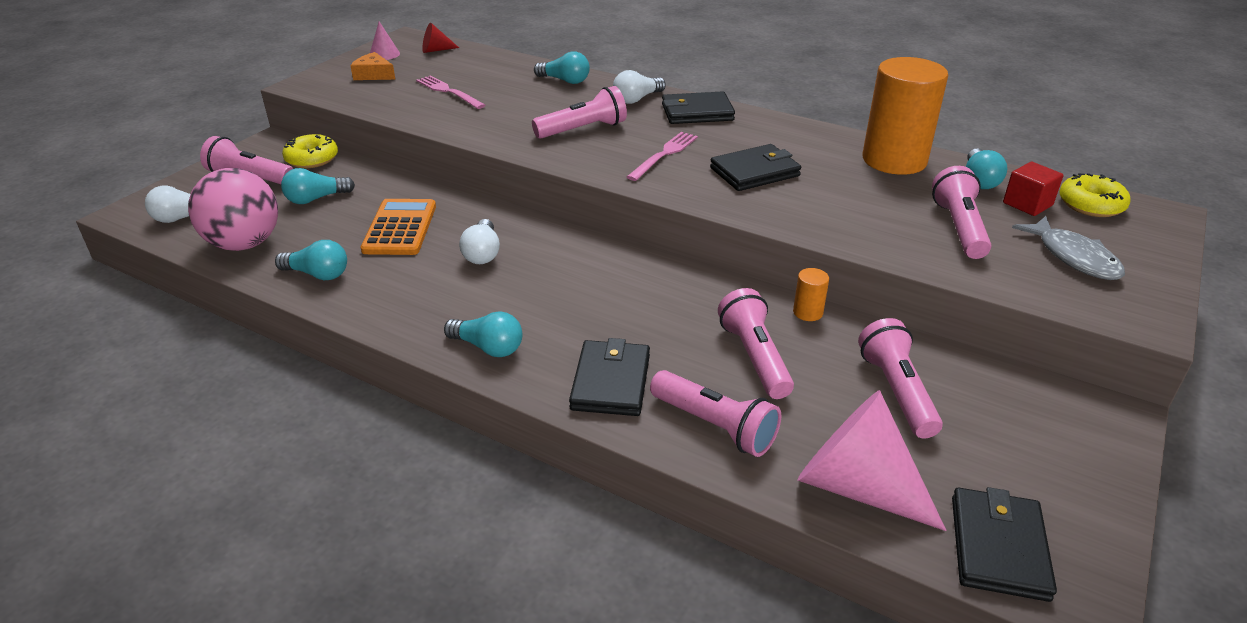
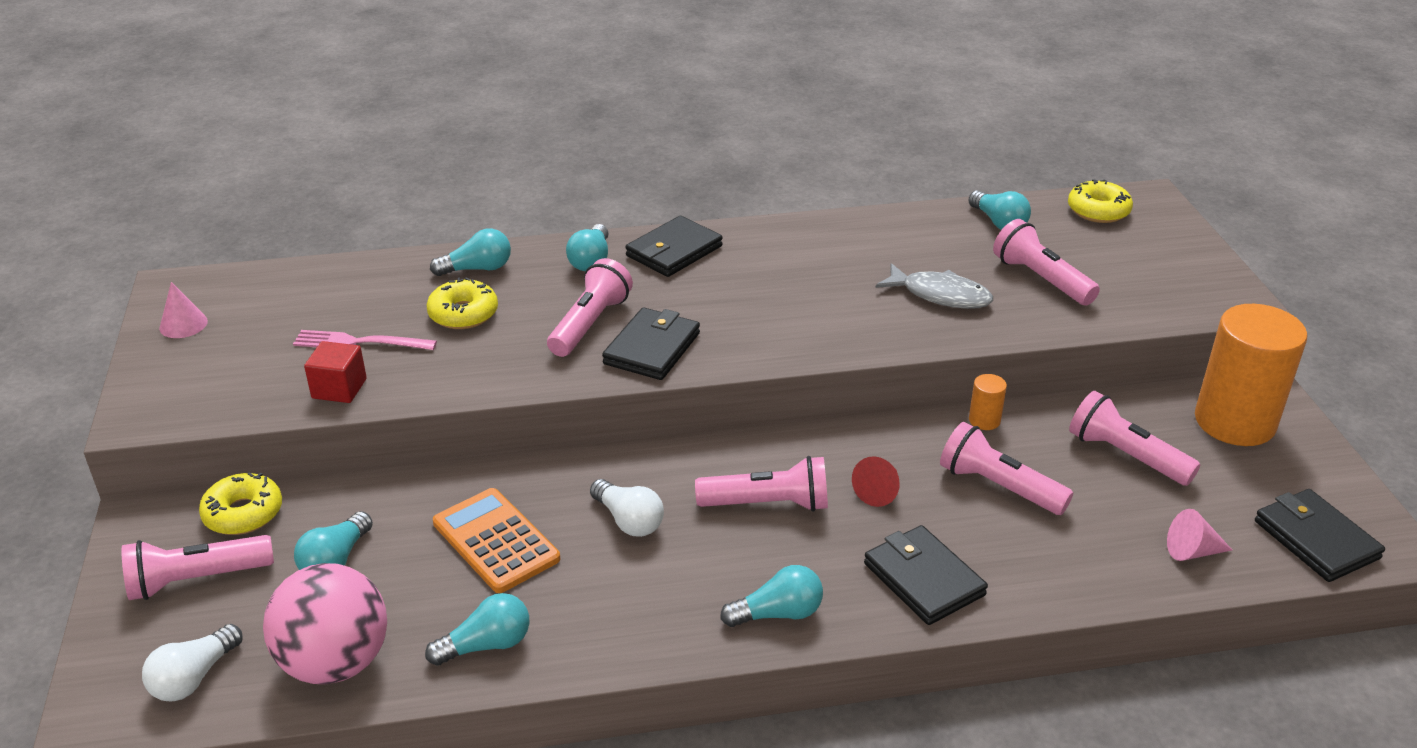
camera: 40 degrees left, 0 degrees up
orange cheese [350,52,395,80] -> none
red cone [422,23,459,53] -> red cone moved to [852,456,900,507]
white light bulb [613,70,666,104] -> turquoise light bulb [566,224,609,271]
pink fork [627,132,698,181] -> none
pink flashlight [650,370,781,457] -> pink flashlight moved to [695,456,828,512]
black wallet [710,144,801,191] -> black wallet moved to [602,308,700,380]
pink cone [797,390,946,531] -> pink cone [1167,509,1232,561], size x0.47
orange cylinder [862,57,948,175] -> orange cylinder moved to [1195,304,1308,446]
red cube [1003,162,1063,216] -> red cube moved to [304,341,367,403]
grey fish [1012,216,1125,280] -> grey fish moved to [876,263,993,309]
none -> yellow donut [426,277,498,329]

